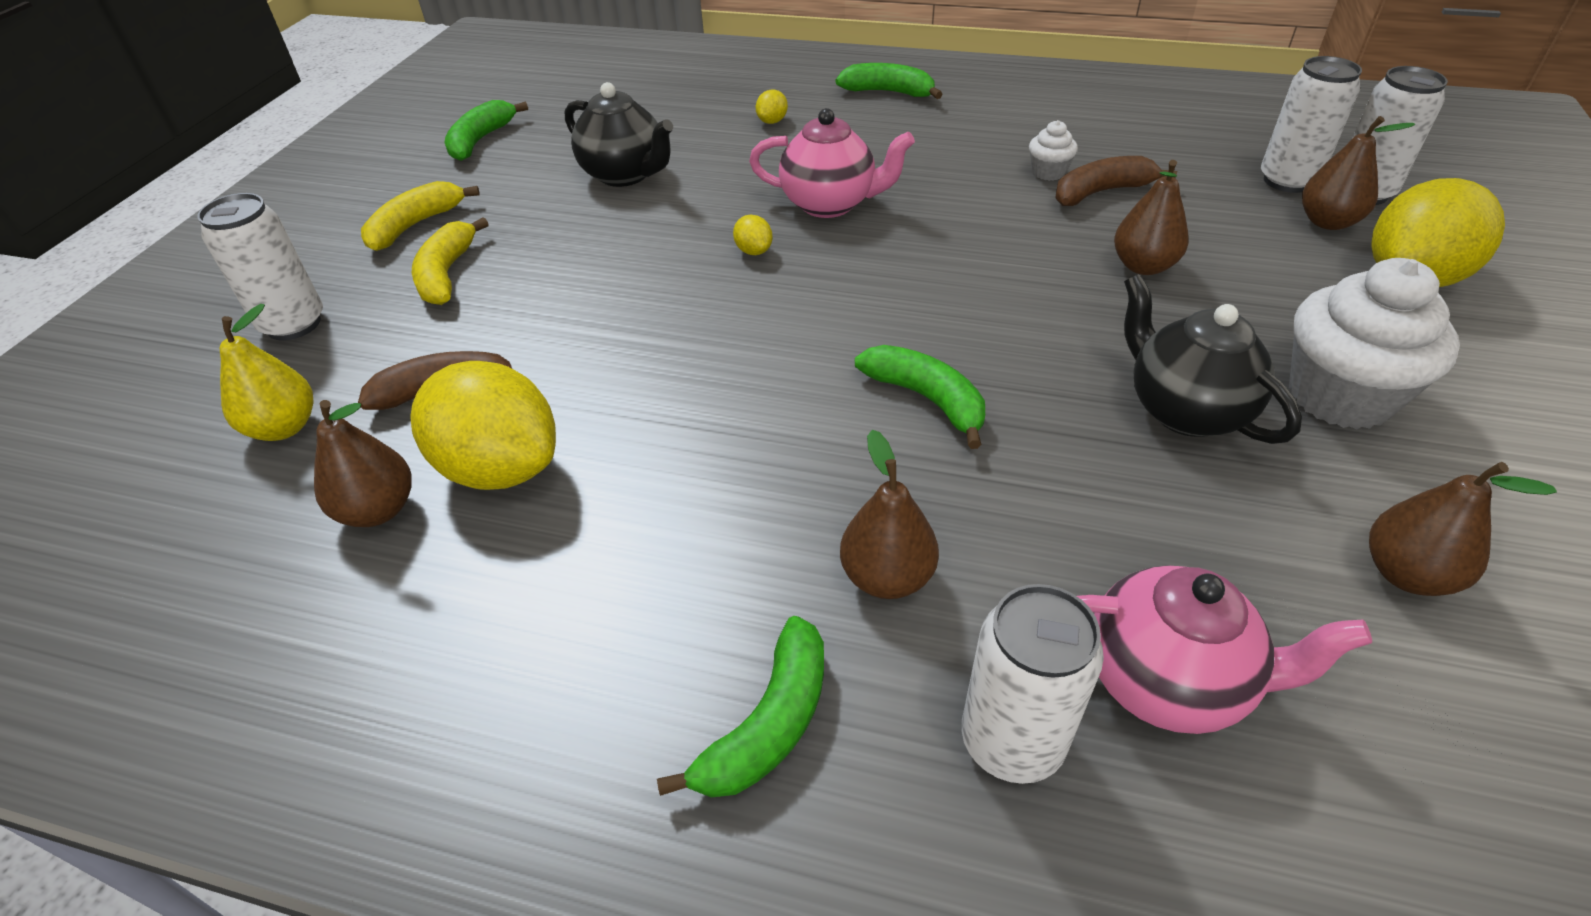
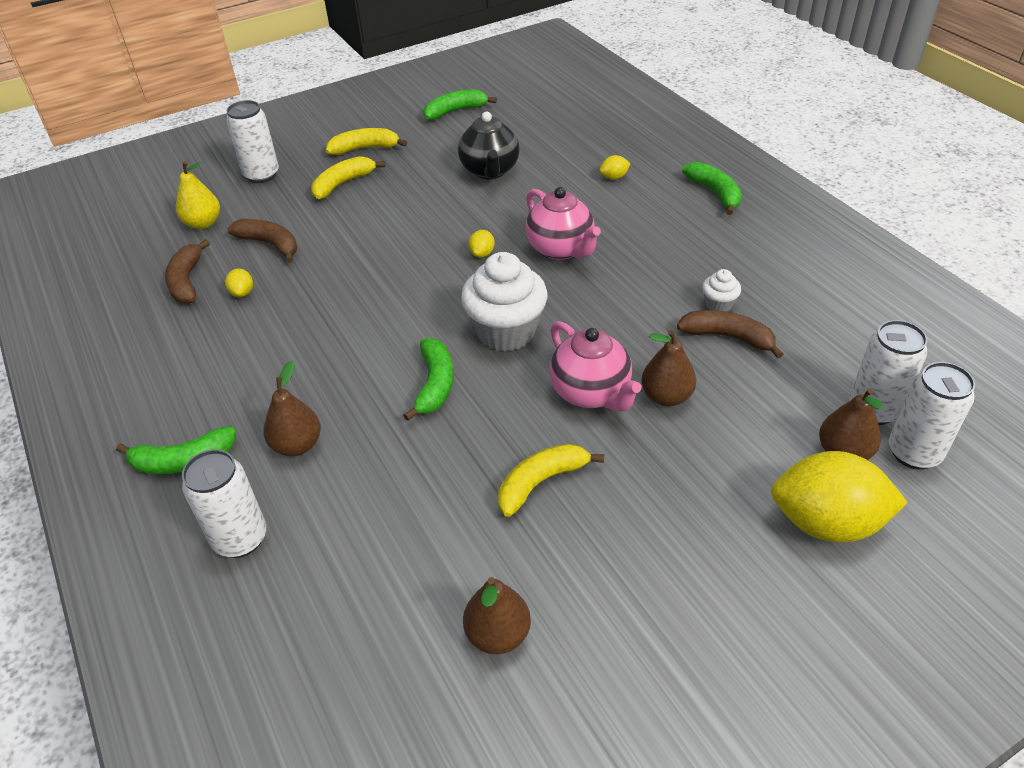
camera: 45 degrees right, 0 degrees up
brown pear [314,400,412,527] -> brown banana [165,239,210,304]
yellow lemon [410,361,556,490] -> yellow lemon [225,269,253,297], size x0.40
pink teapot [1077,565,1372,734] -> pink teapot moved to [549,321,642,411]
black teapot [1124,274,1302,444] -> yellow banana [498,444,604,517]
white cupcake [1289,258,1460,429] -> white cupcake moved to [461,252,548,351]

